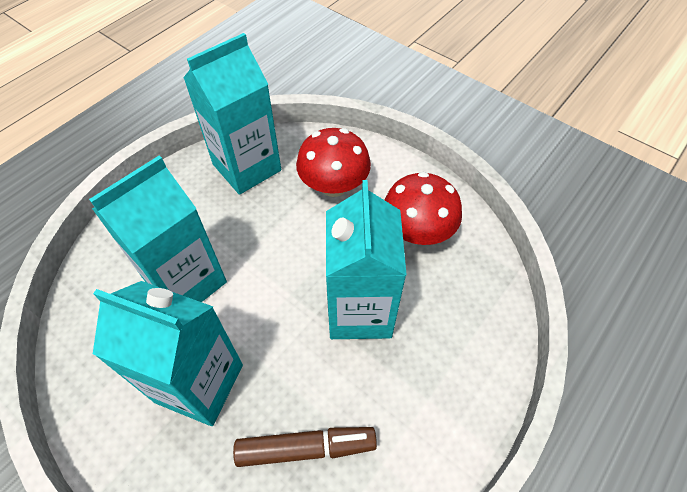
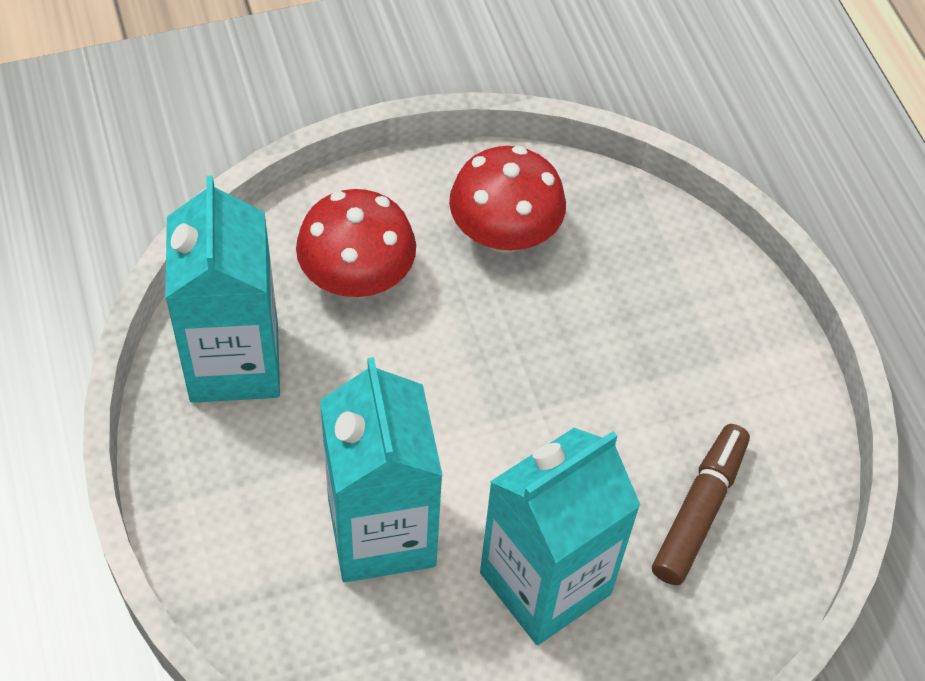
camera: 60 degrees left, 0 degrees up
turquoise carton [326,180,407,339] -> none

